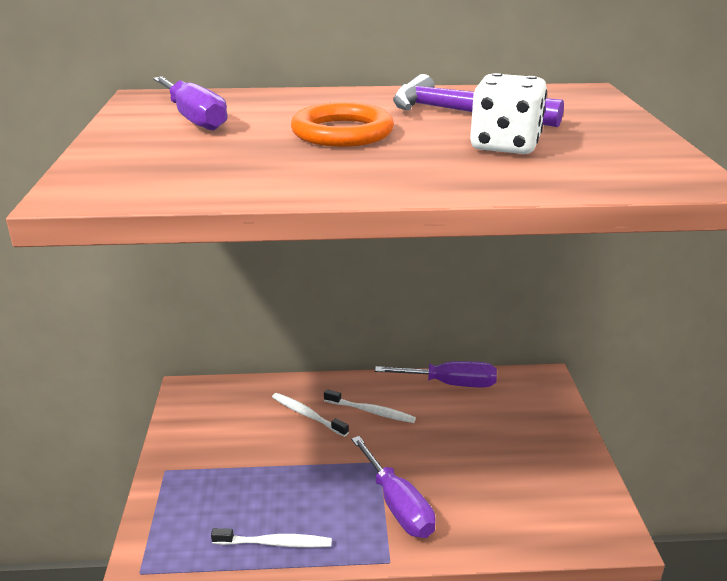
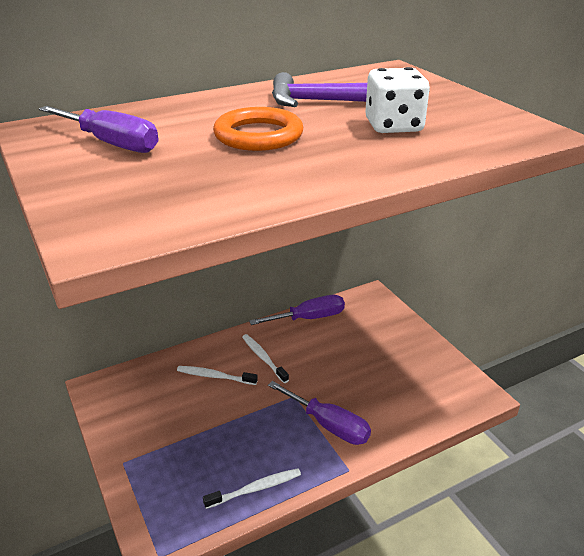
camera: 25 degrees left, 5 degrees up
white toothbrush [324,389,416,423] -> white toothbrush turned 120 degrees counterclockwise [242,334,289,383]

